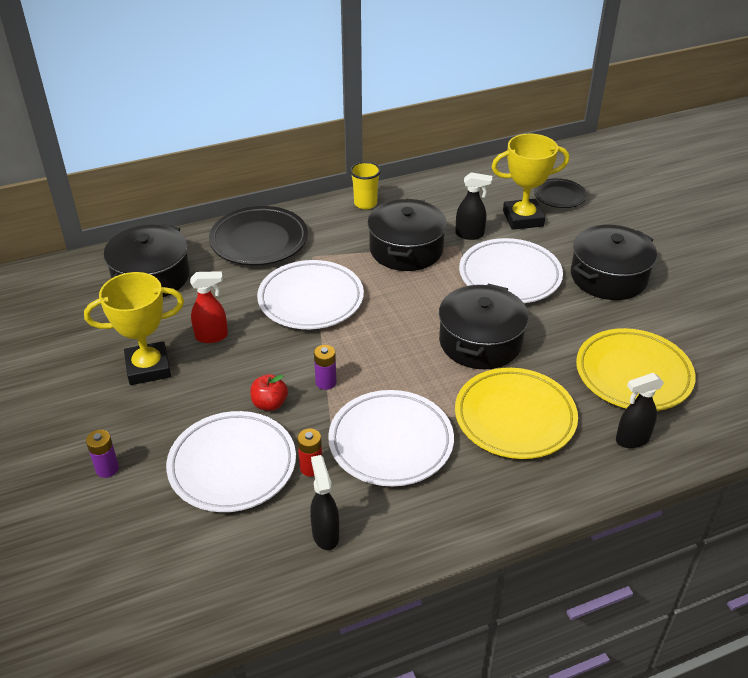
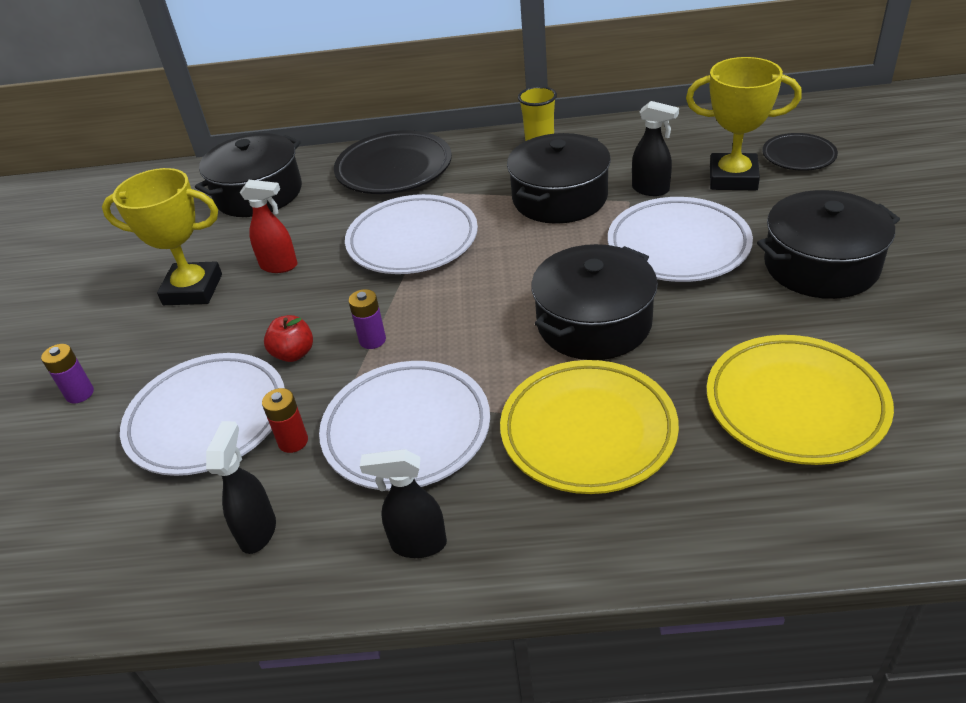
camera: 25 degrees right, 0 degrees up
black spray bottle [616,373,664,448] -> black spray bottle moved to [360,449,447,558]

